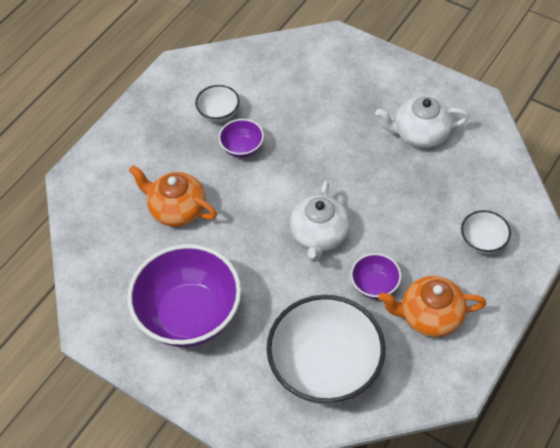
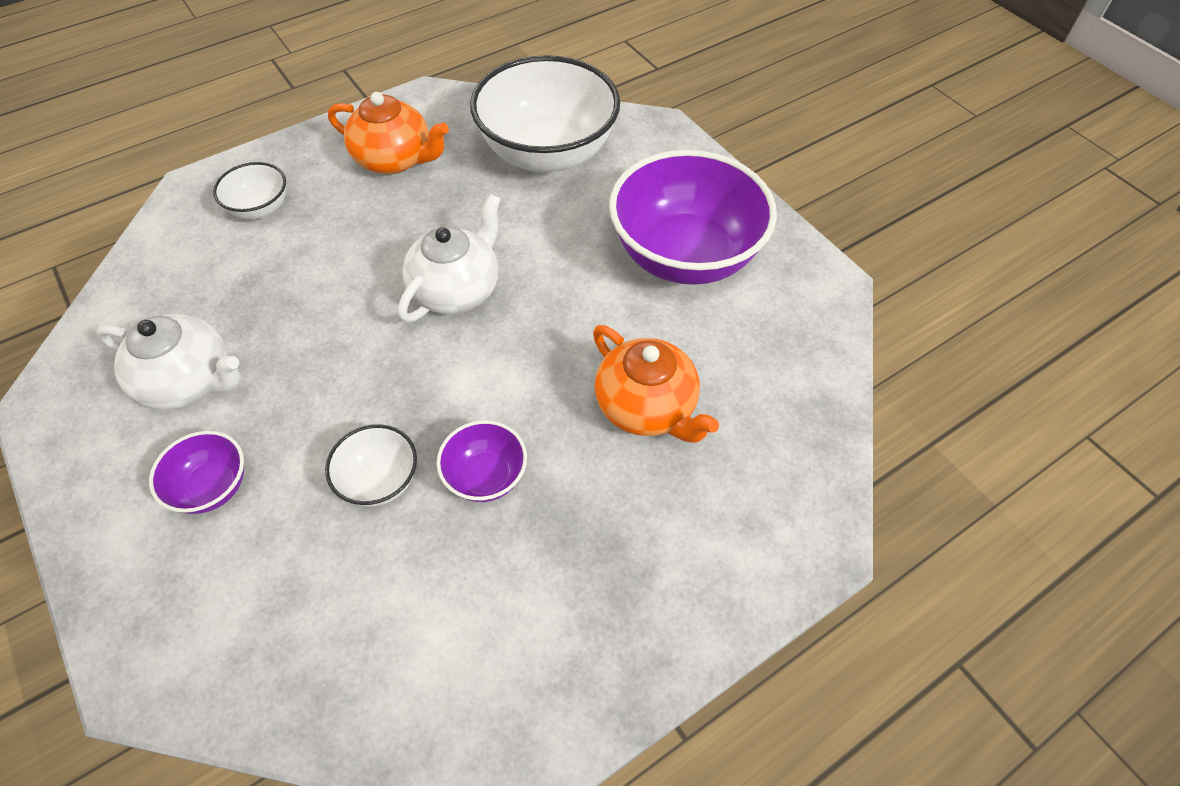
camera: 160 degrees left, 0 degrees up
white bowl [195,85,239,122] -> white bowl moved to [325,424,417,507]
purple bowl [351,253,401,299] -> purple bowl moved to [149,431,244,514]

